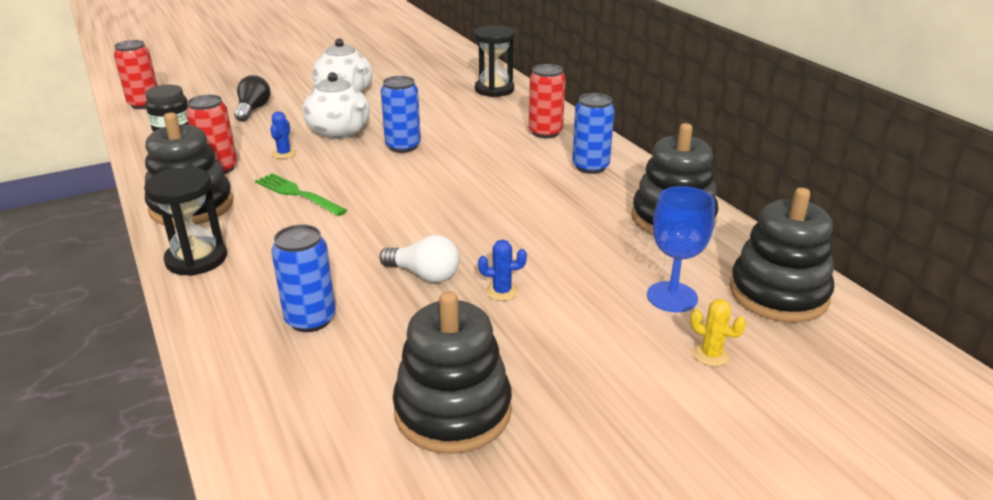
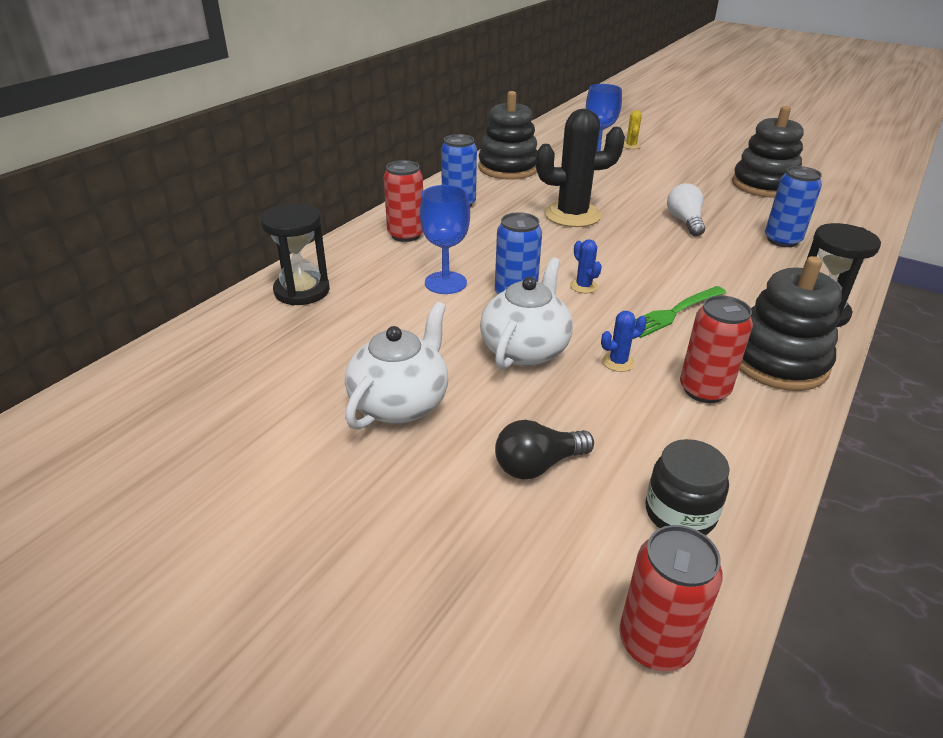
camera: 120 degrees left, 5 degrees up
green fork [255,173,347,216] -> green fork turned 45 degrees clockwise [635,286,726,338]
blue cactus [478,240,527,301] -> blue cactus moved to [570,239,602,293]
black stacking toy [729,188,834,323] -> none
none -> blue goblet [420,185,470,294]
none -> black cactus [536,109,625,227]

